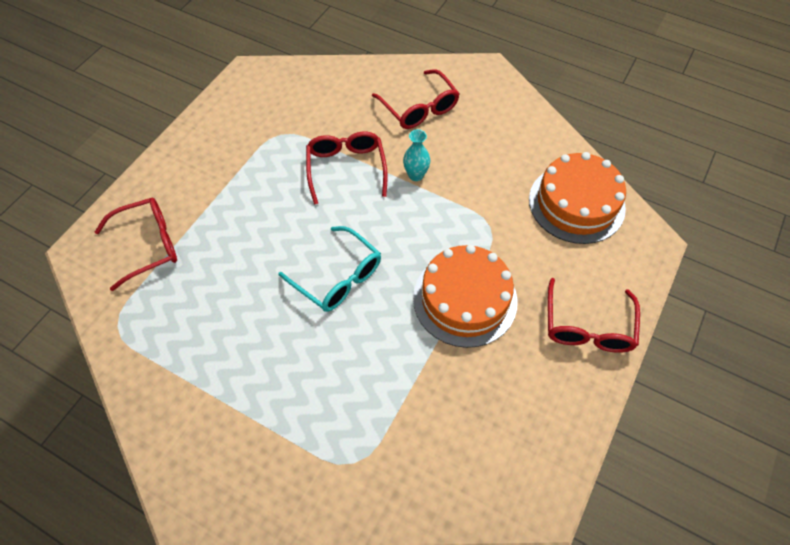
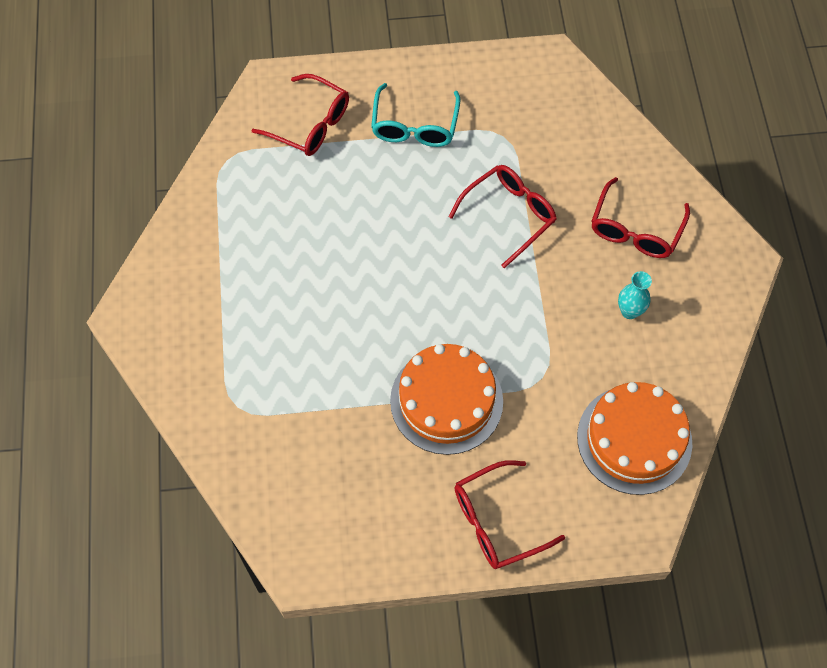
camera: 55 degrees right, 5 degrees up
turquoise glasses [278,226,381,312] -> turquoise glasses moved to [371,83,460,147]
turquoise vase [403,129,430,181] -> turquoise vase moved to [618,271,652,319]

